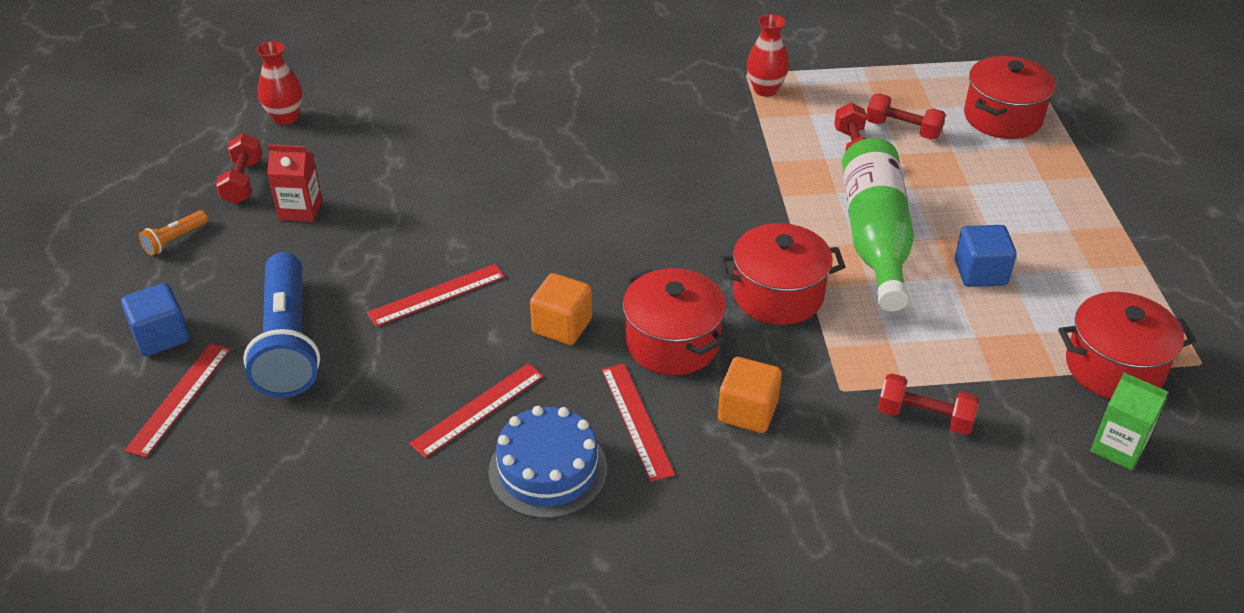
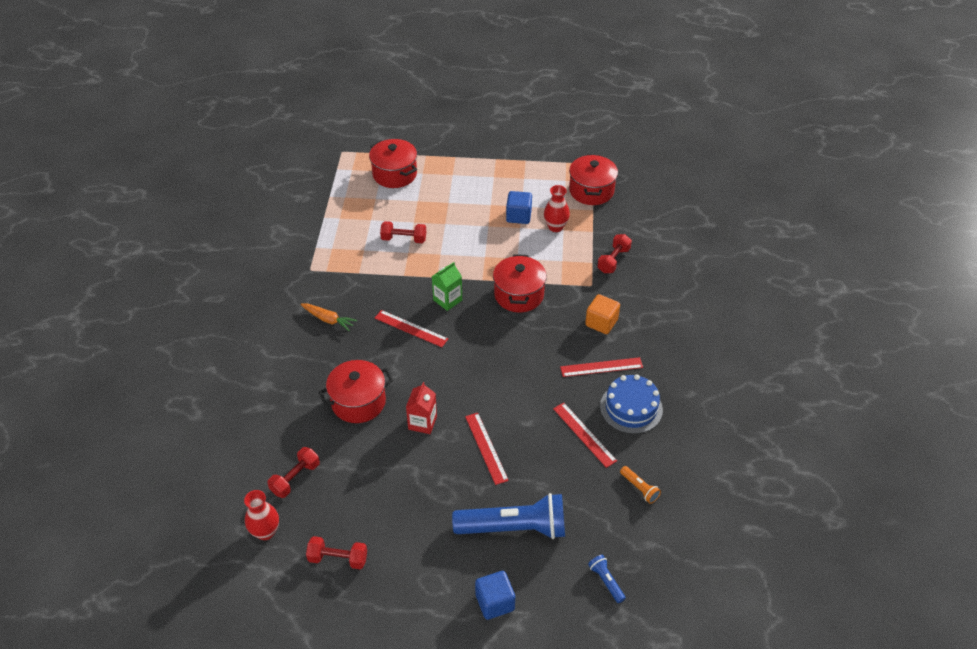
camera: 80 degrees left, 5 degrees up
red ruler [124,343,231,457] -> red ruler moved to [375,310,448,347]
orange flashlight [139,210,208,256] -> orange flashlight moved to [620,466,661,504]
red carton [267,144,322,222] -> red carton moved to [406,382,437,434]
orange cube [530,273,592,345] -> none
red pot [623,268,726,375] -> red pot moved to [319,360,393,423]
red vase [747,14,789,97] -> red vase moved to [544,185,570,232]
green bottle [842,138,914,312] -> none
red dumbbell [866,93,946,140] -> red dumbbell moved to [267,447,320,498]
green carton [1090,372,1168,471] -> green carton moved to [432,262,462,311]
none -> orange carrot [301,304,357,331]
none -> blue flashlight [588,555,626,603]

